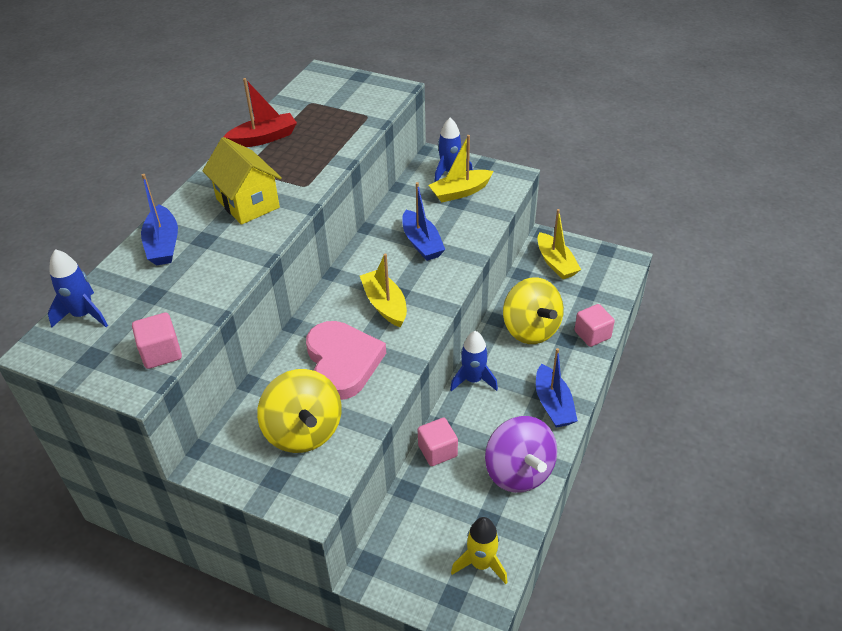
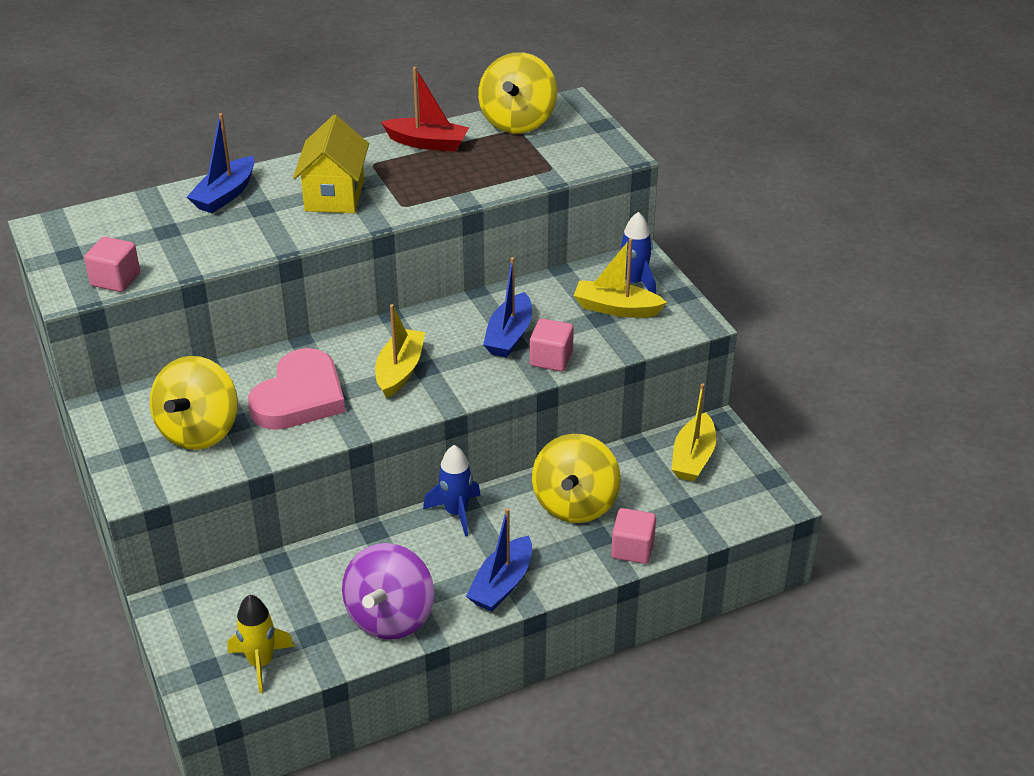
camera: 40 degrees right, 5 degrees down
blue rocket [48,249,108,328] -> none
pink cube [417,418,458,466] -> pink cube moved to [530,318,574,372]
none -> yellow spinning top [478,52,557,134]

